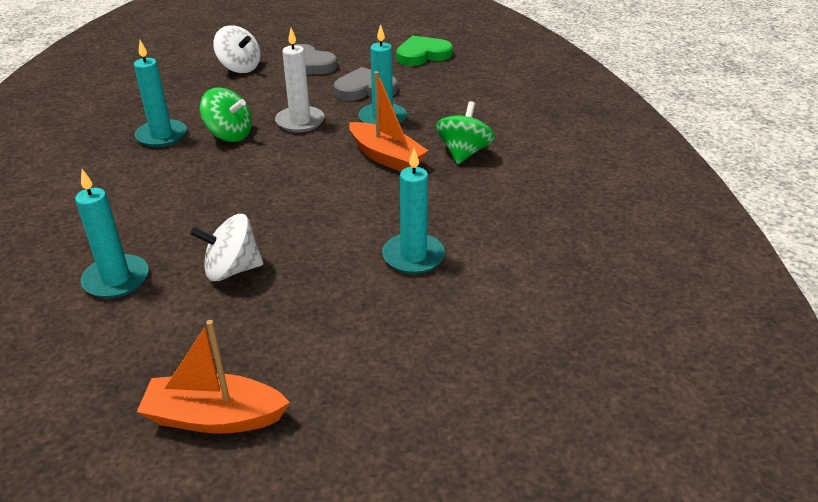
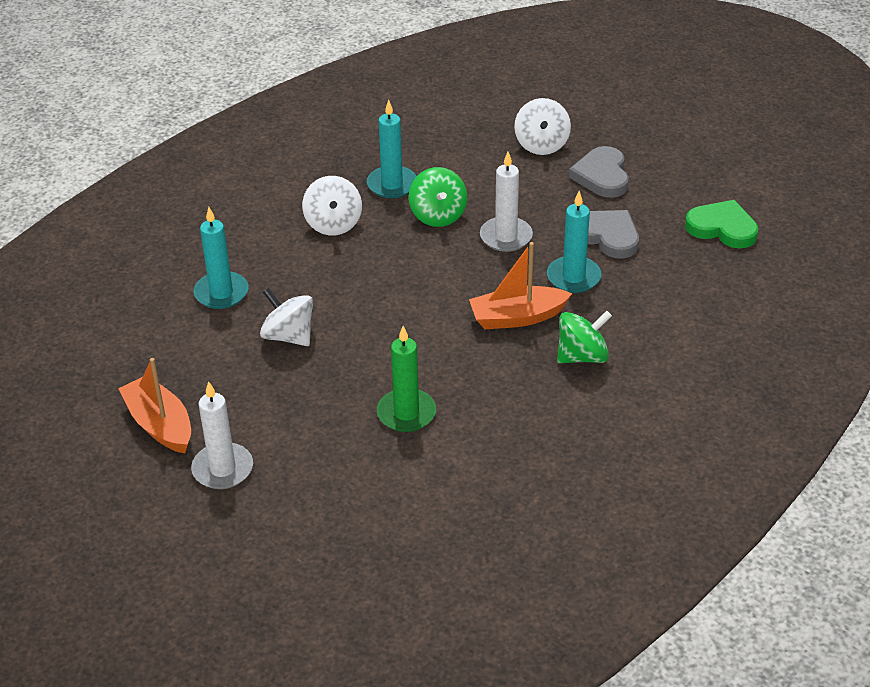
camera: 50 degrees right, 5 degrees up
orange boat [349,71,429,172] -> orange boat turned 75 degrees clockwise [469,242,572,329]
turquoise candle [382,148,445,274] -> green candle [377,326,436,432]
none -> white candle [191,381,253,489]
none -> white spinning top [302,176,362,236]

